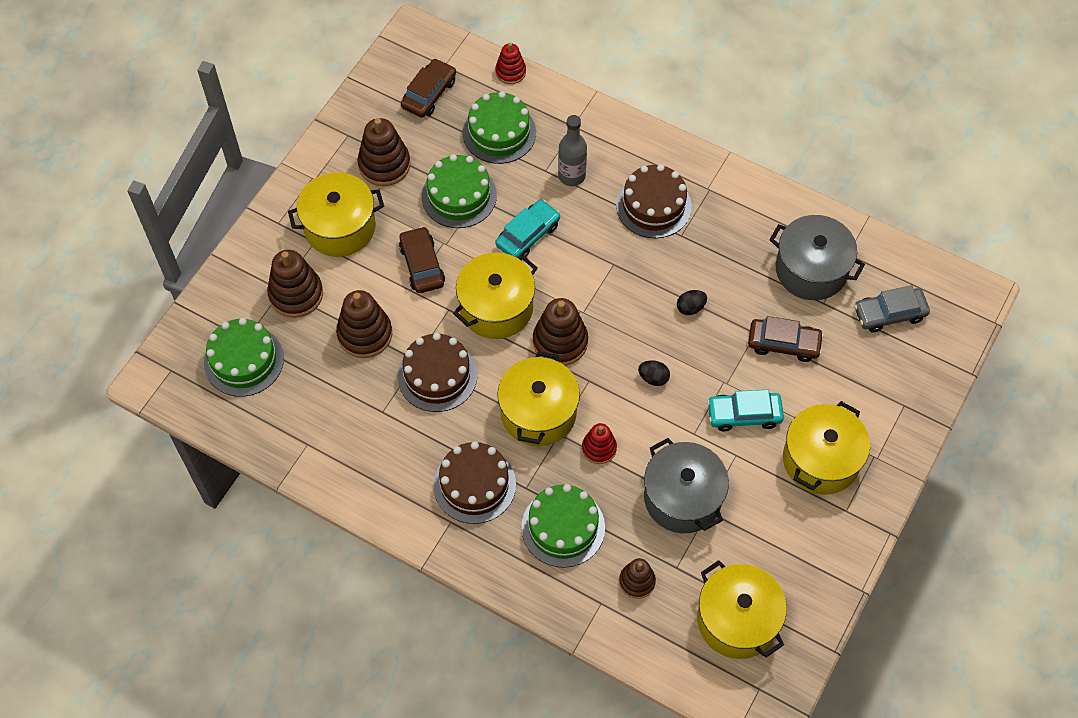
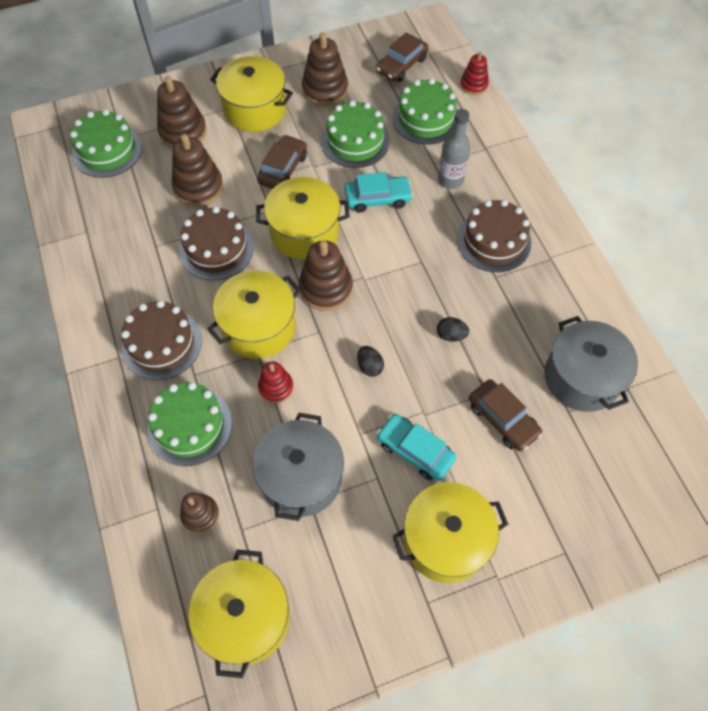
camera: 40 degrees right, 0 degrees up
brown car [401,58,456,118] -> brown car turned 150 degrees clockwise [376,32,429,82]
grey car [854,285,930,332] -> none

